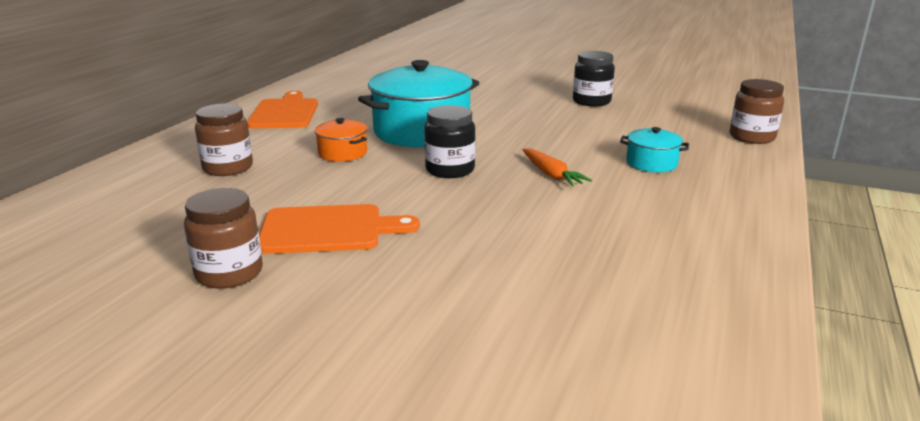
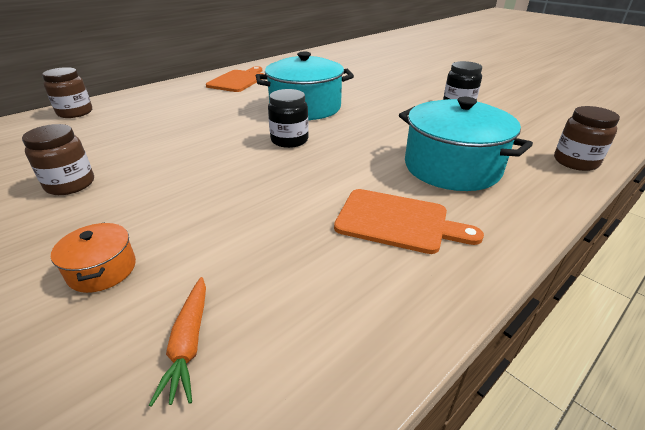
camera: 25 degrees right, 10 degrees up
brown jar [195,104,253,176] -> brown jar moved to [42,67,92,118]
orange cutting board [259,204,420,254] -> orange cutting board moved to [334,189,484,254]
orange pot [314,118,367,162] -> orange pot moved to [51,222,136,293]
orange carrot [523,149,592,187] -> orange carrot moved to [149,277,206,407]
turquoise pot [620,127,689,172] -> turquoise pot [399,97,533,191], size x2.13

